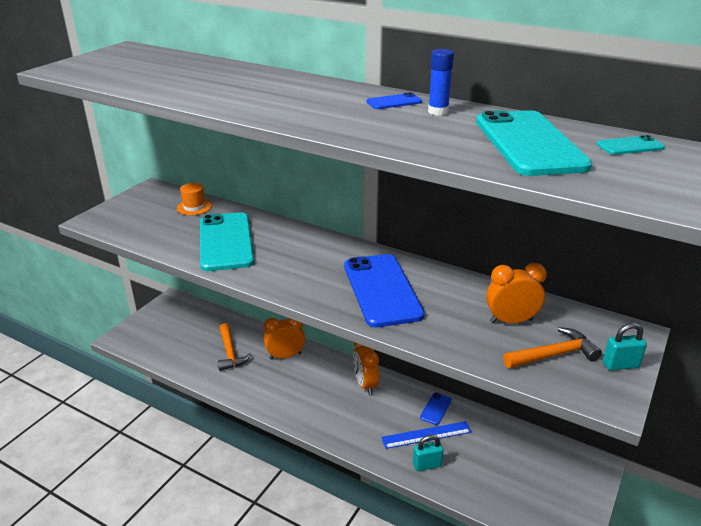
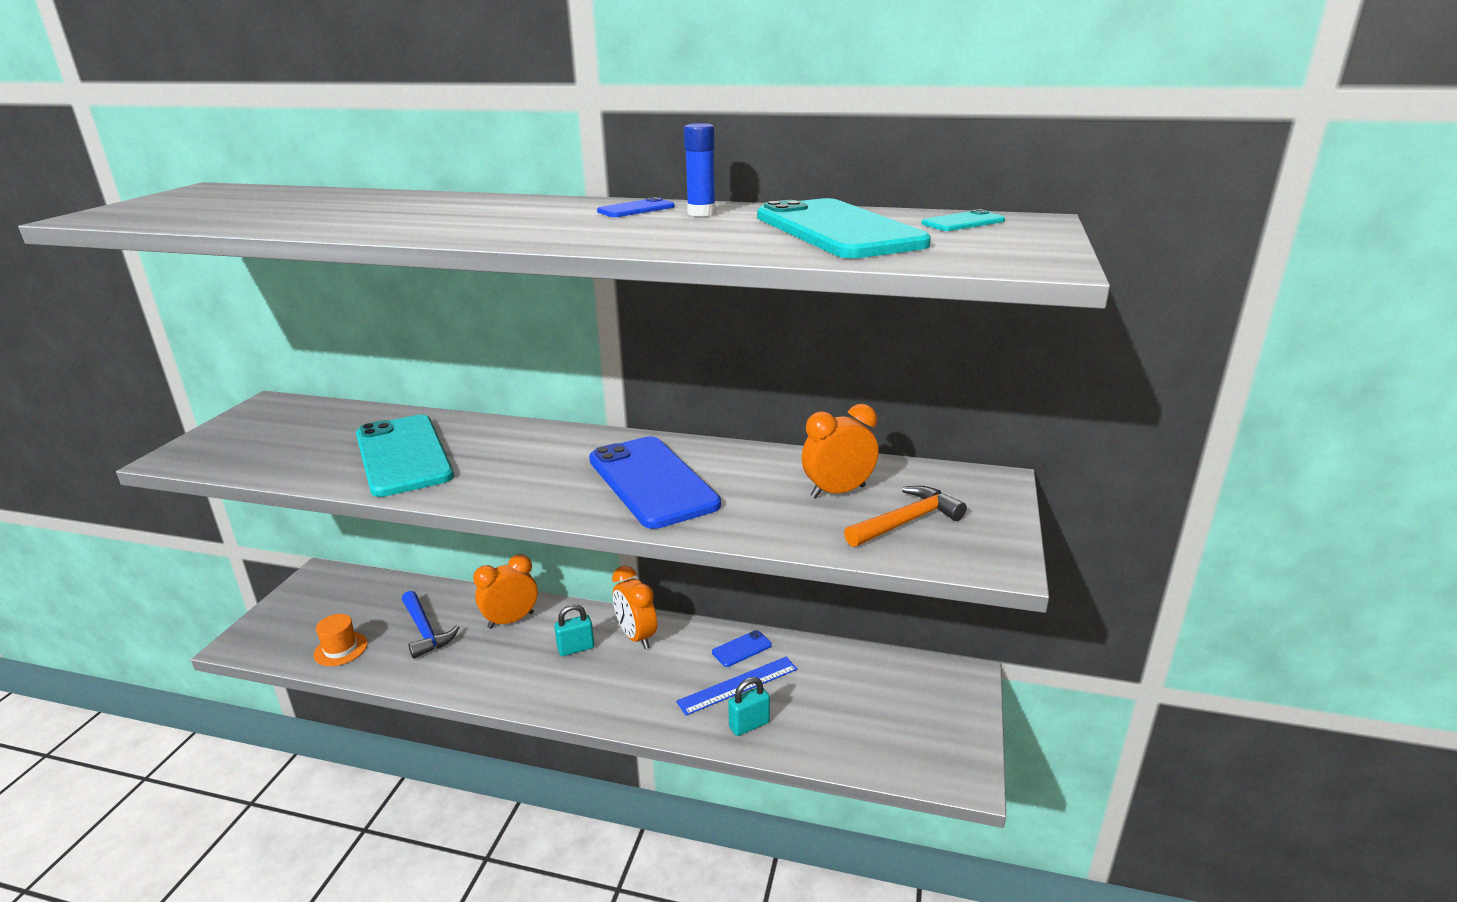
camera: 15 degrees left, 5 degrees down
orange hat [177,183,212,215] -> orange hat moved to [314,614,368,666]
orange hammer [218,323,251,371] -> blue hammer [402,591,459,659]
blue phone [420,392,452,425] -> blue phone turned 45 degrees clockwise [712,630,772,667]
turquoise padlock [603,323,647,370] -> turquoise padlock moved to [554,604,594,656]

